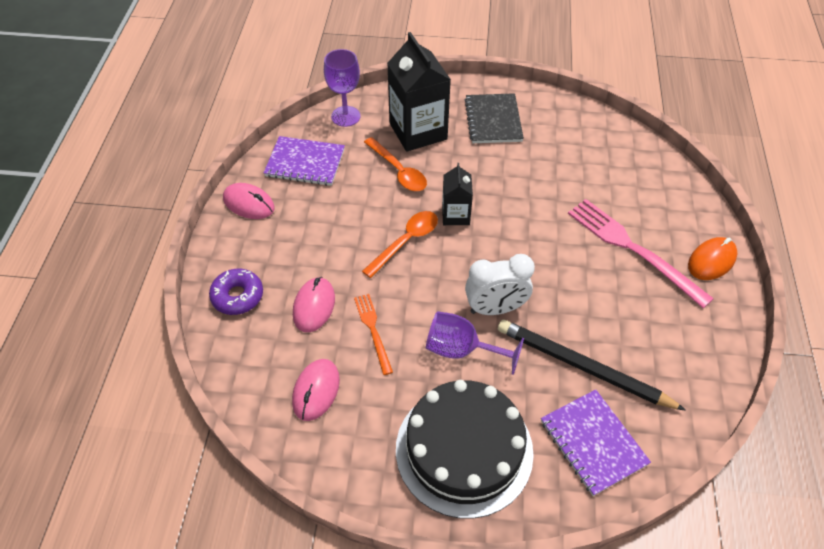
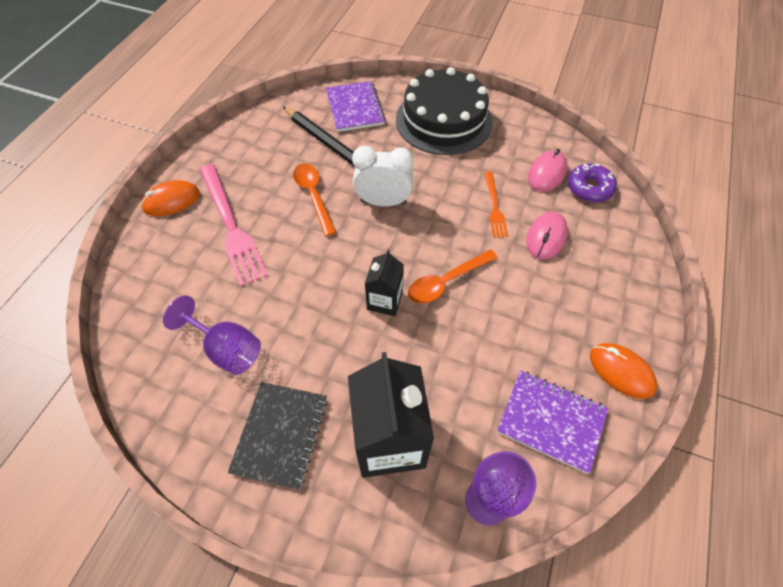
camera: 165 degrees left, 5 degrees up
purple donut [209,269,263,315] -> purple donut moved to [568,163,617,202]
pink mouse [223,183,275,219] -> orange mouse [590,343,657,399]
orange spoon [364,137,427,191] -> orange spoon moved to [293,163,336,236]
purple goblet [426,311,524,375] -> purple goblet moved to [163,295,261,375]

